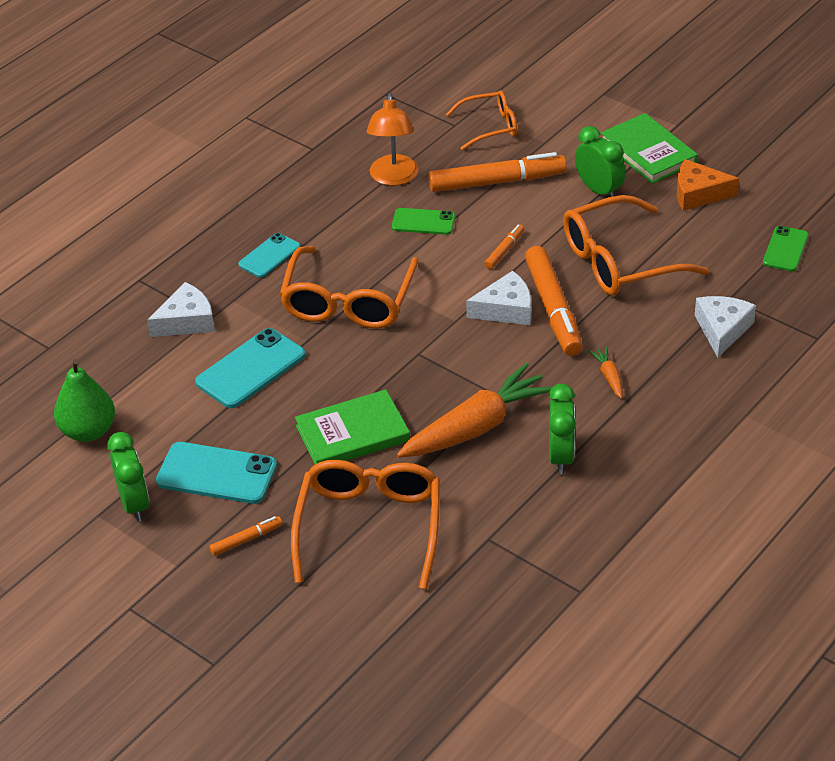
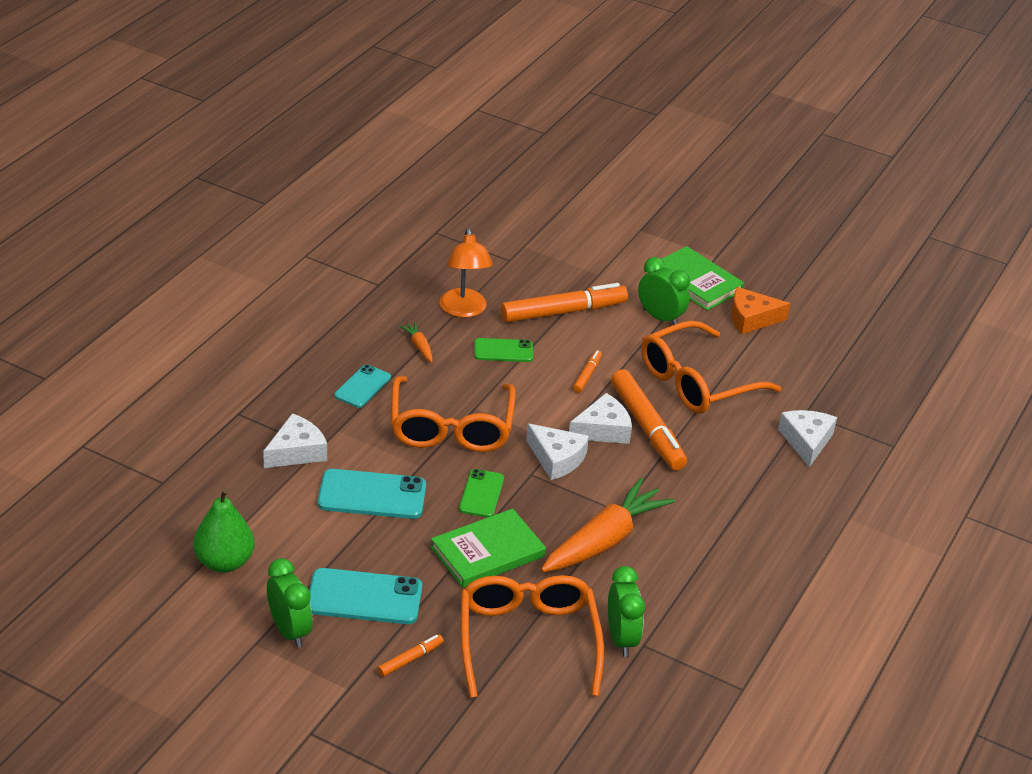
camera: 15 degrees left, 5 degrees down
turquoise phone [195,328,305,408] -> turquoise phone turned 60 degrees clockwise [318,469,426,519]
orange glasses [446,90,517,150] -> none
green clock [548,384,576,474] -> green clock moved to [608,566,645,657]
orange carrot [589,347,623,399] -> orange carrot moved to [400,322,433,363]
green phone [763,226,809,272] -> green phone moved to [459,469,504,518]
none -> white cheese [526,424,589,480]

